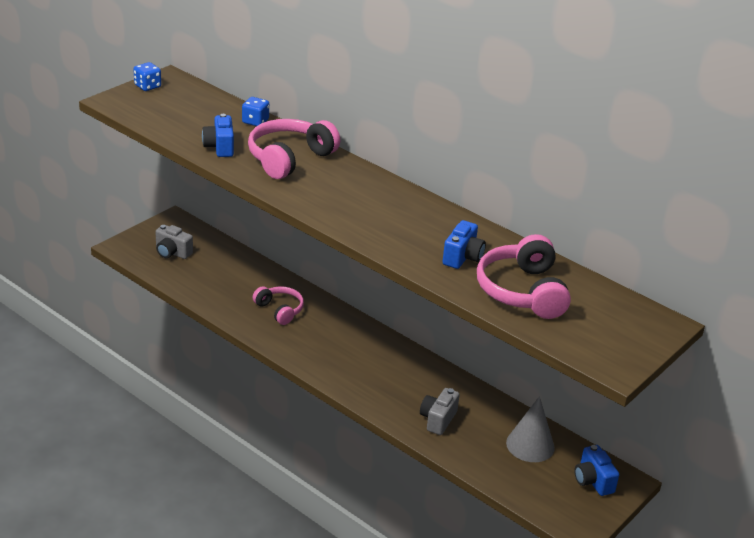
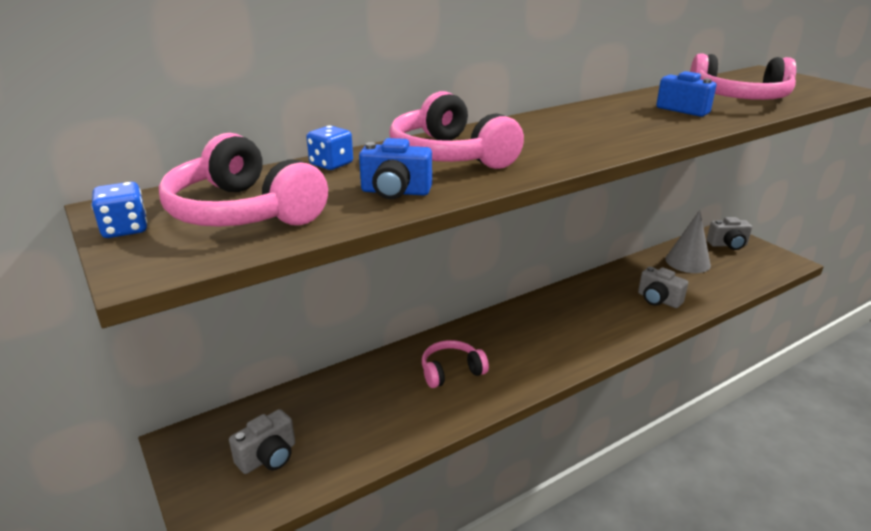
camera: 70 degrees left, 5 degrees down
blue camera [574,445,619,496] -> grey camera [707,217,752,250]
none -> pink headphones [159,133,328,227]

